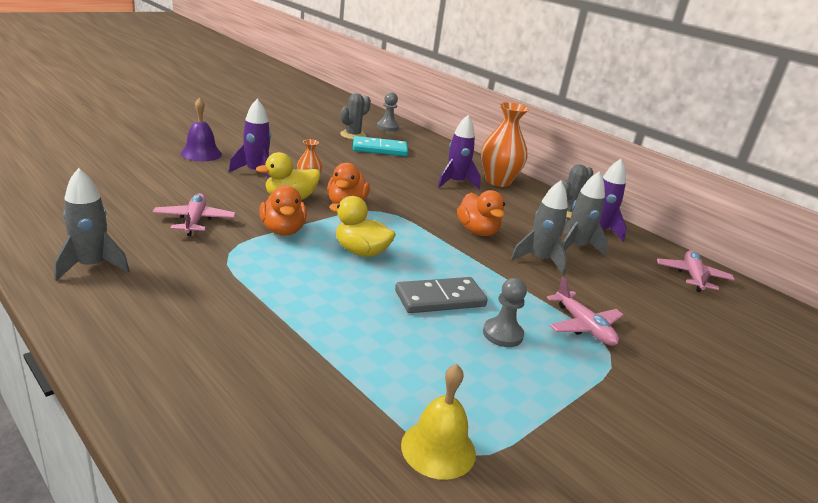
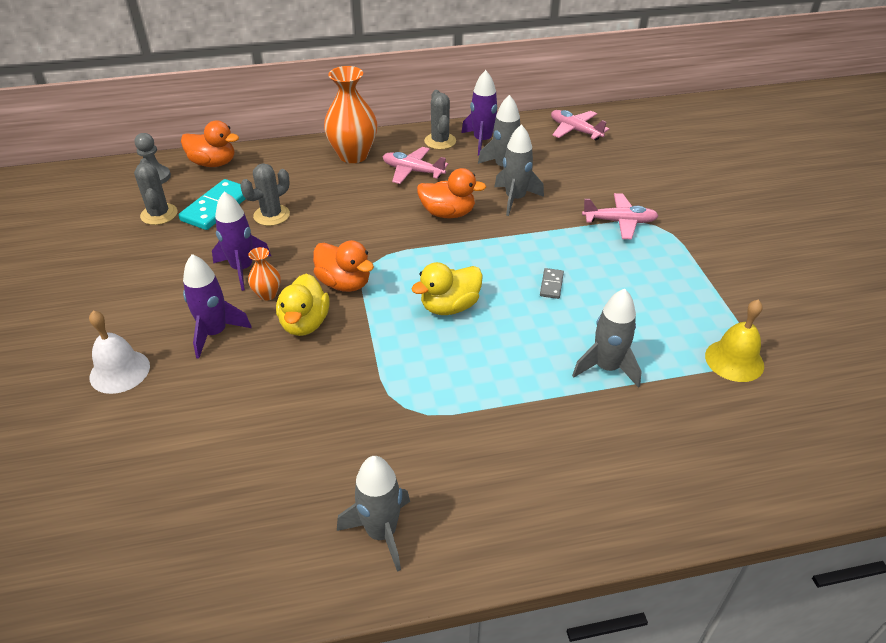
camera: 55 degrees left, 15 degrees up
pink plane [152,193,236,236] -> pink plane moved to [383,147,448,184]
purple bell [180,97,222,161] -> white bell [89,310,150,394]
orange duck [260,185,307,236] -> orange duck moved to [181,120,239,167]
grey domino [395,277,488,313] -> grey domino [540,268,564,299], size x0.50
purple rocket [438,115,481,189] -> purple rocket moved to [212,192,271,291]
grey pawn [483,278,527,347] -> none
none -> grey cactus [240,163,290,226]
none -> grey rocket [572,288,642,388]

